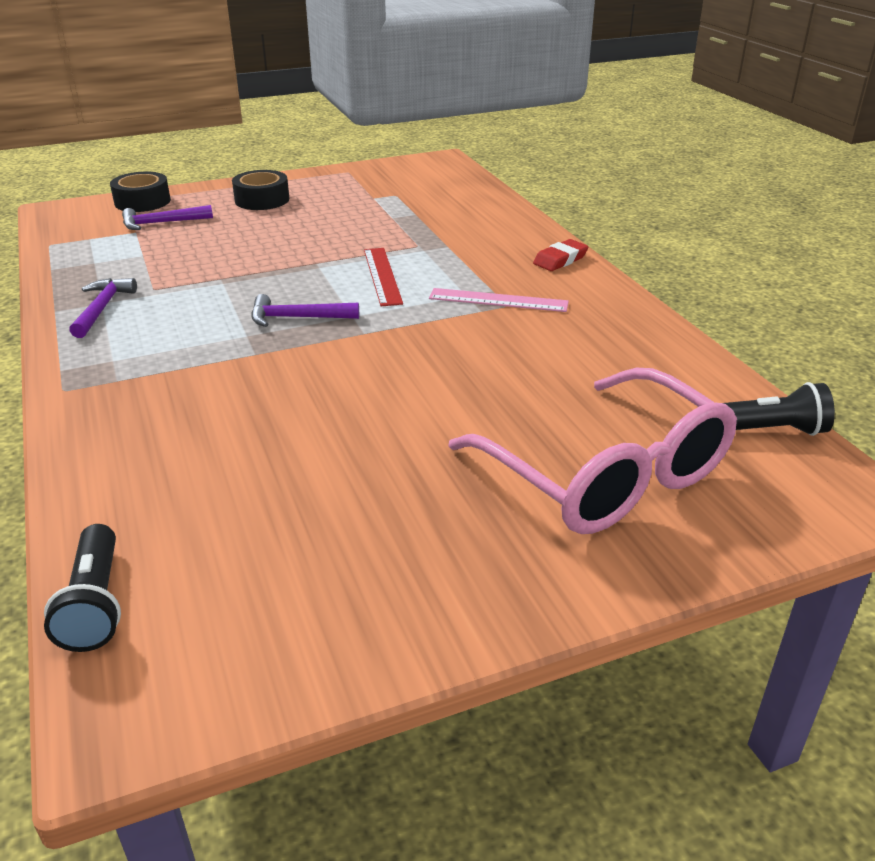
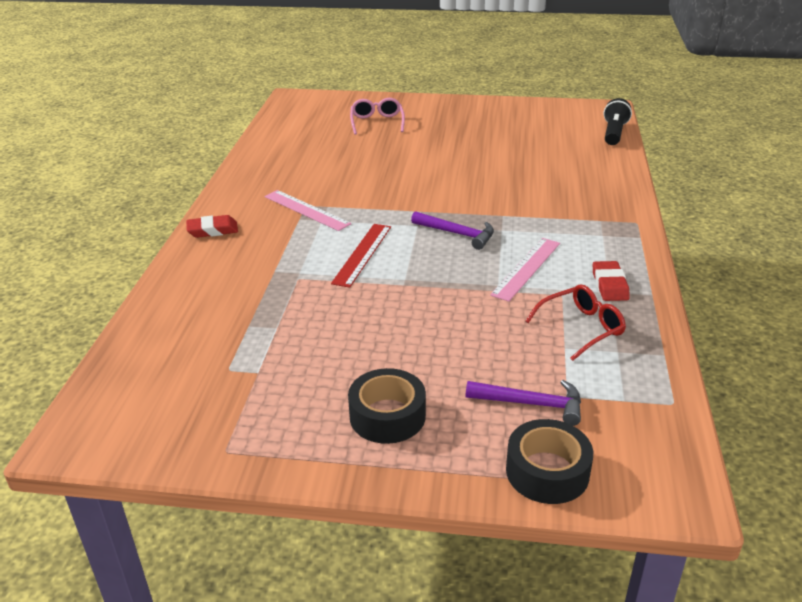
camera: 150 degrees left, 0 degrees up
purple hammer [69,278,137,338] -> red eraser [593,261,630,301]
pink glasses [449,368,737,534] -> pink glasses [350,98,405,135], size x0.47
black flashlight [723,382,835,436] -> none
none -> pink ruler [490,238,560,302]
none -> red glasses [525,284,626,361]

